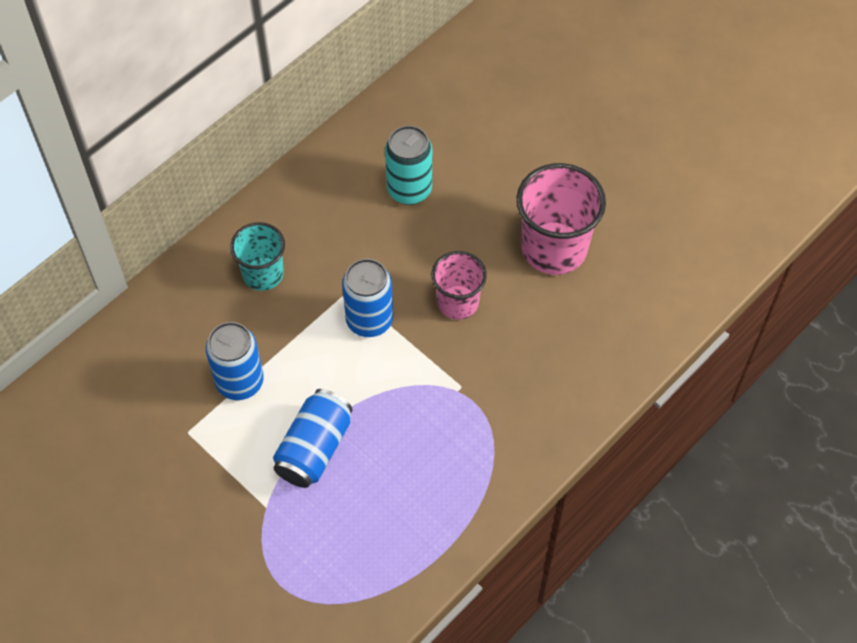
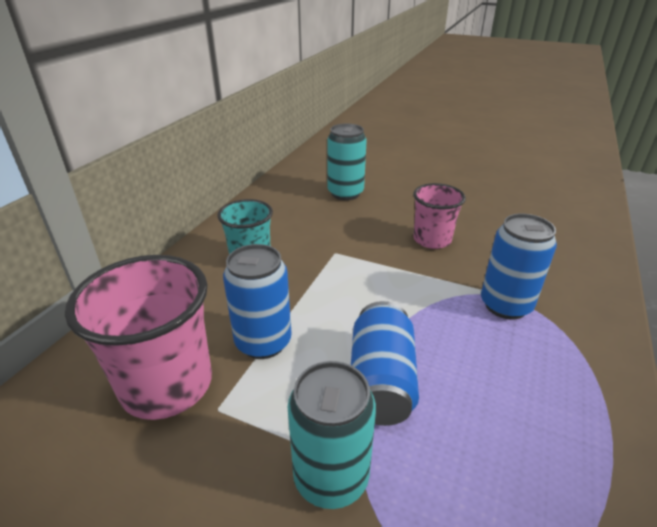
camera: 20 degrees left, 25 degrees down
blue can [342,259,393,337] -> blue can moved to [481,214,557,320]
pink cup [517,163,606,275] -> pink cup moved to [65,255,212,420]
none -> turquoise can [288,361,376,509]

